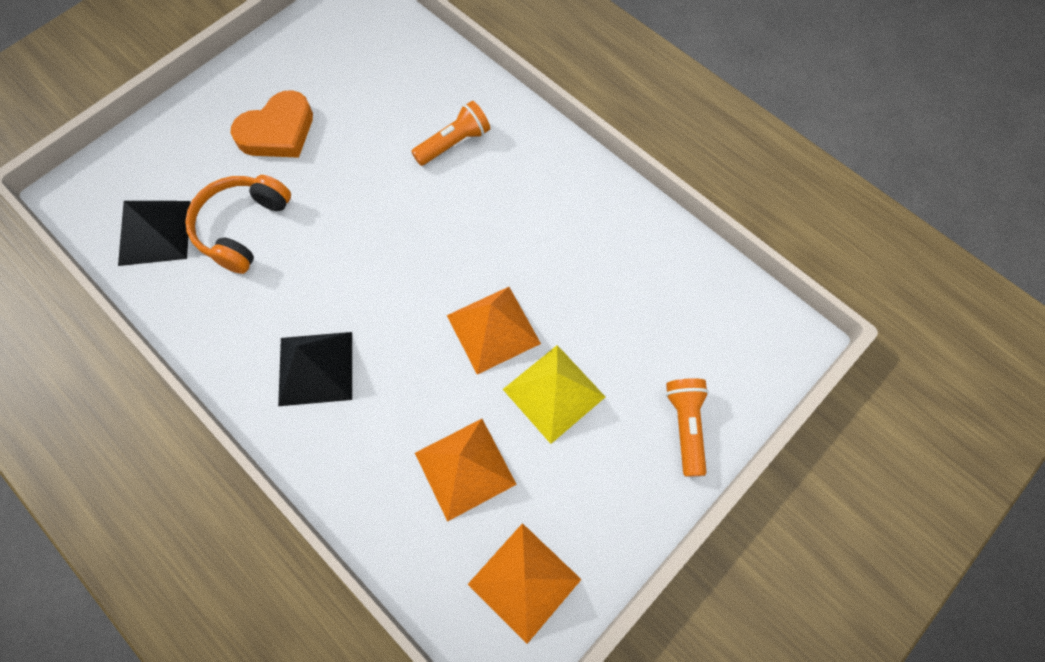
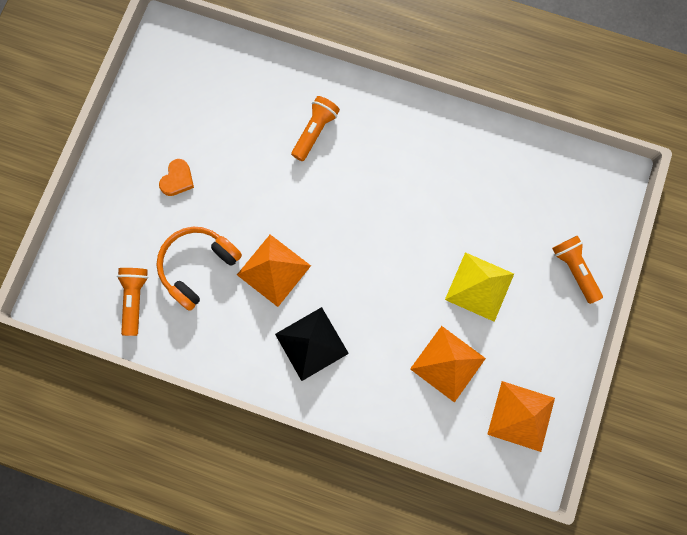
camera: 25 degrees left, 10 degrees up
black pyramid [118,201,191,266] -> orange flashlight [117,268,148,336]
orange headphones [185,175,291,274] -> orange headphones turned 45 degrees clockwise [156,227,242,311]
orange heart [231,90,313,158] -> orange heart [159,159,194,196], size x0.57
orange pyramid [447,287,541,375] -> orange pyramid moved to [237,234,311,307]

